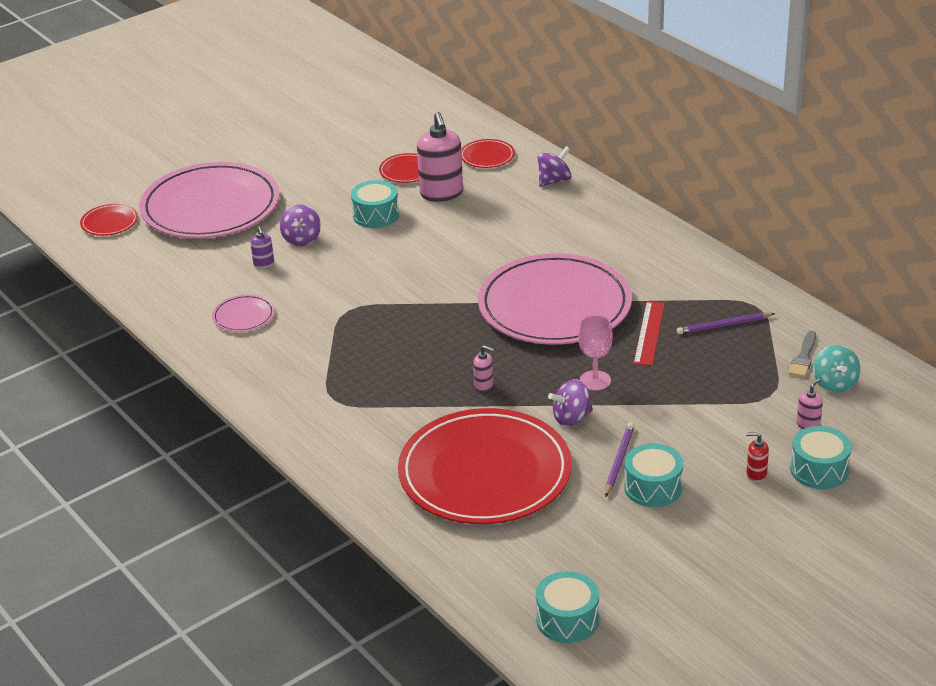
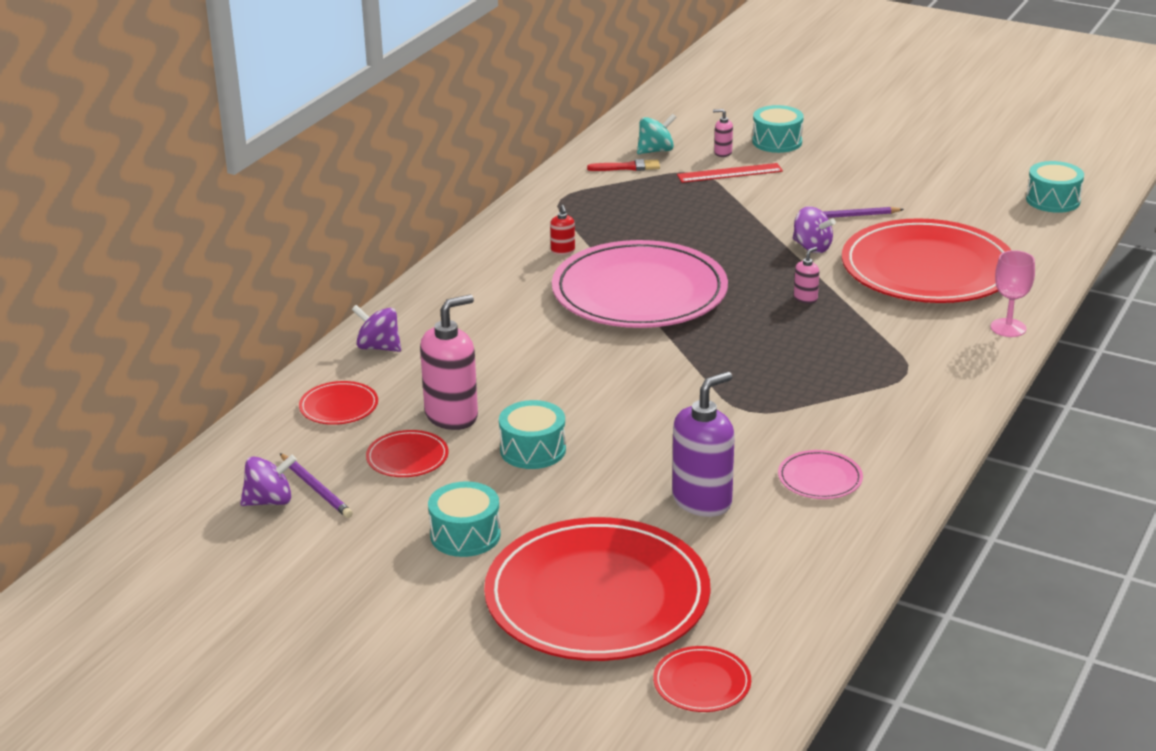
camera: 115 degrees left, 5 degrees down
pink plate [139,162,280,238] -> red plate [484,517,711,661]
purple soap dispenser [250,226,274,268] -> purple soap dispenser [672,372,735,517], size x2.18
purple spinning top [280,204,321,246] -> purple spinning top moved to [240,455,297,506]
pink soap dispenser [473,345,494,392] -> pink soap dispenser turned 45 degrees clockwise [794,247,819,304]
pink goblet [578,315,613,391] -> pink goblet moved to [991,250,1035,337]
turquoise drum [624,443,683,507] -> turquoise drum moved to [428,481,501,557]
red ruler [633,301,665,366] -> red ruler moved to [677,163,783,183]
purple pencil [677,313,775,335] -> purple pencil moved to [280,453,353,518]
red soap dispenser [746,432,769,482] -> red soap dispenser moved to [550,205,575,255]
grey brush [789,331,816,377] -> red brush [587,159,660,171]

